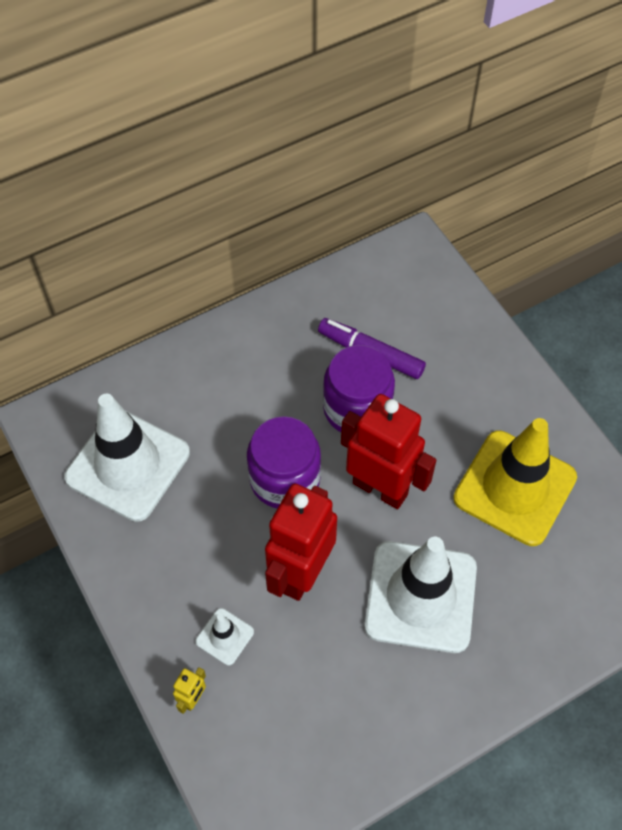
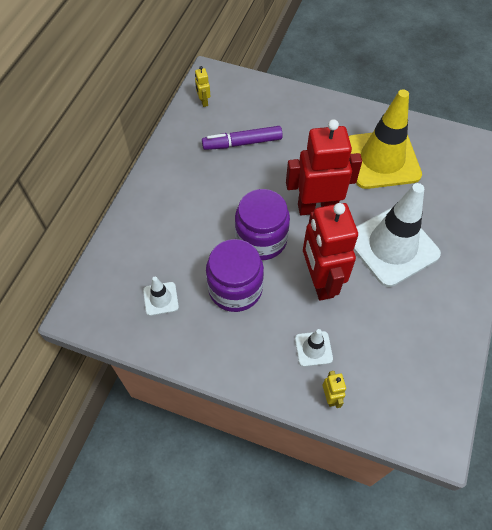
camera: 40 degrees left, 0 degrees up
white traffic cone [64,393,190,522] -> white traffic cone [143,277,179,316], size x0.43
purple jar [323,345,395,432] -> purple jar moved to [206,239,264,312]
none -> yellow robot [195,66,210,107]

